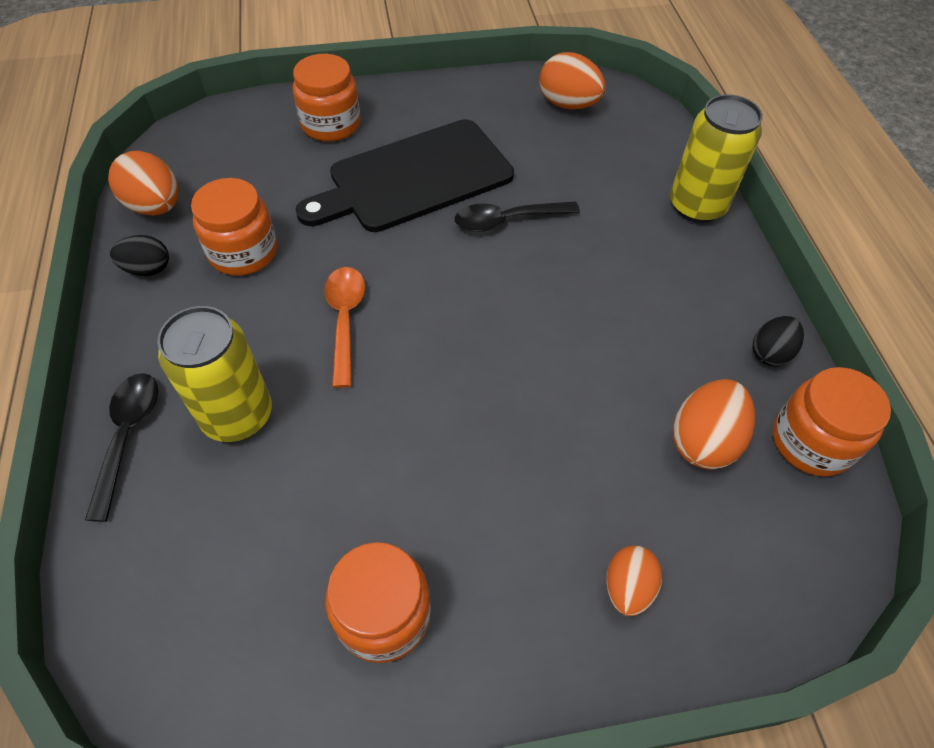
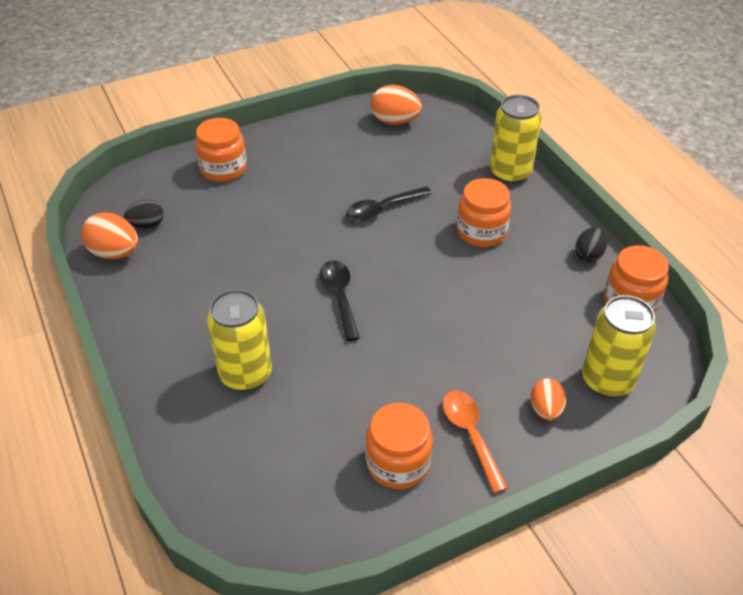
camera: 15 degrees left, 10 degrees down
black spoon [85,373,158,522] -> black spoon moved to [320,260,360,341]
black egg [110,235,169,276] -> black egg moved to [124,200,164,229]
orange jar [191,178,277,276] -> orange jar moved to [457,178,512,247]
black cutting board [295,119,514,232] -> none
orange spoon [324,267,365,388] -> orange spoon moved to [442,390,508,493]
orange egg [673,379,755,469] -> none
none -> yellow can [582,295,656,398]

